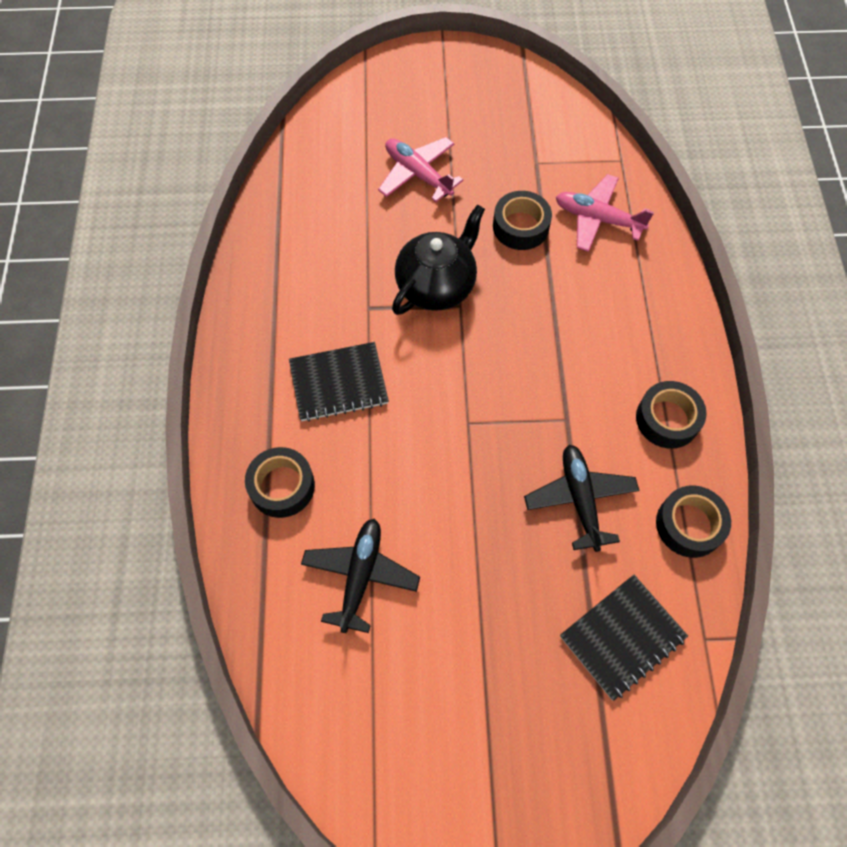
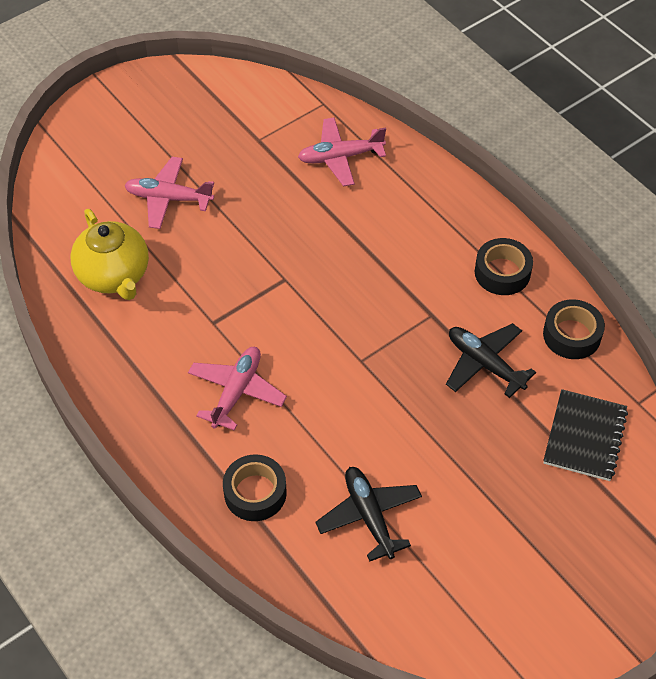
camera: 35 degrees left, 10 degrees down
black notebook [289,342,389,422] -> pink plane [188,347,287,431]
black teapot [392,204,485,315] -> none
black tape [493,191,552,250] -> none
none -> yellow teapot [70,209,149,300]

